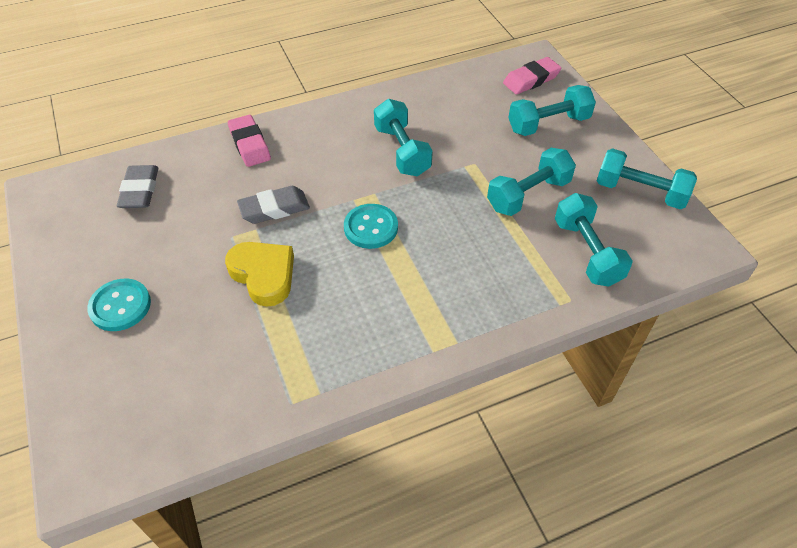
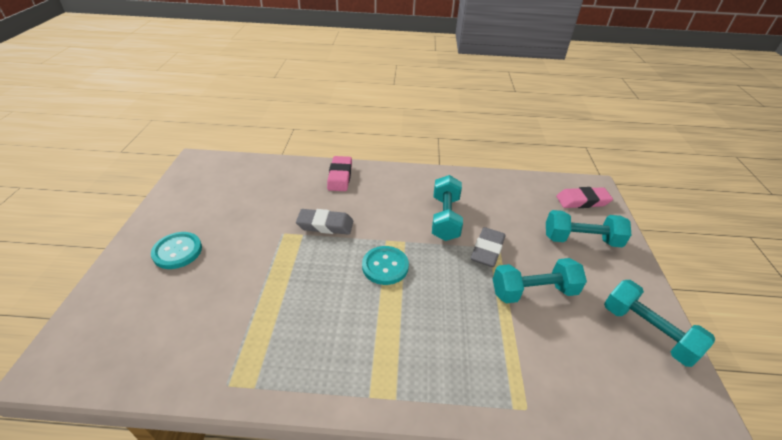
camera: 25 degrees right, 10 degrees down
grey eraser [117,165,158,208] -> grey eraser moved to [471,227,506,267]
yellow heart [225,242,294,307] -> none
turquoise dumbbell [555,193,633,287] -> none

